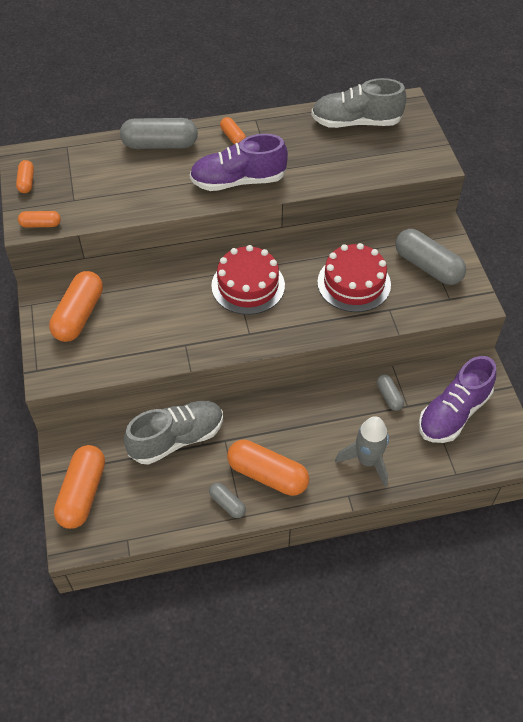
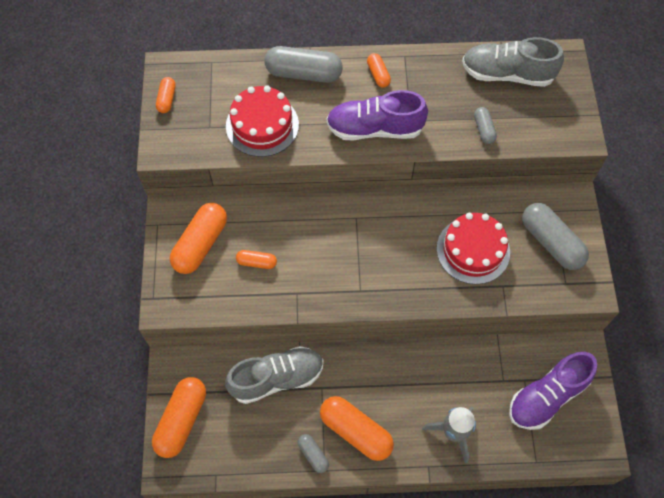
camera: 10 degrees right, 10 degrees up
orange capsule [18,211,61,228] -> orange capsule moved to [236,250,277,269]
red cake [211,245,285,315] -> red cake moved to [226,85,299,157]
grey capsule [377,375,404,411] -> grey capsule moved to [474,107,497,144]

